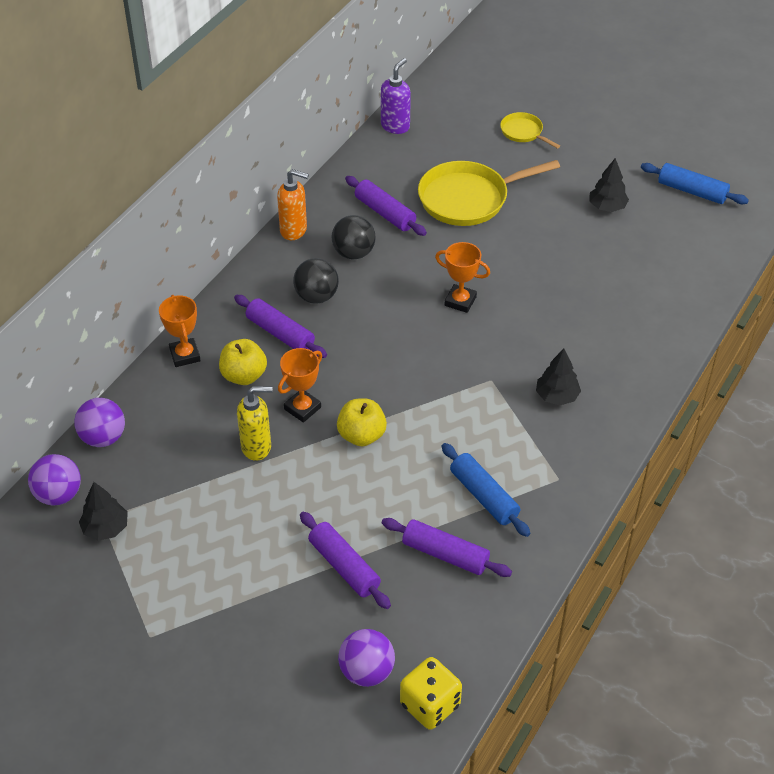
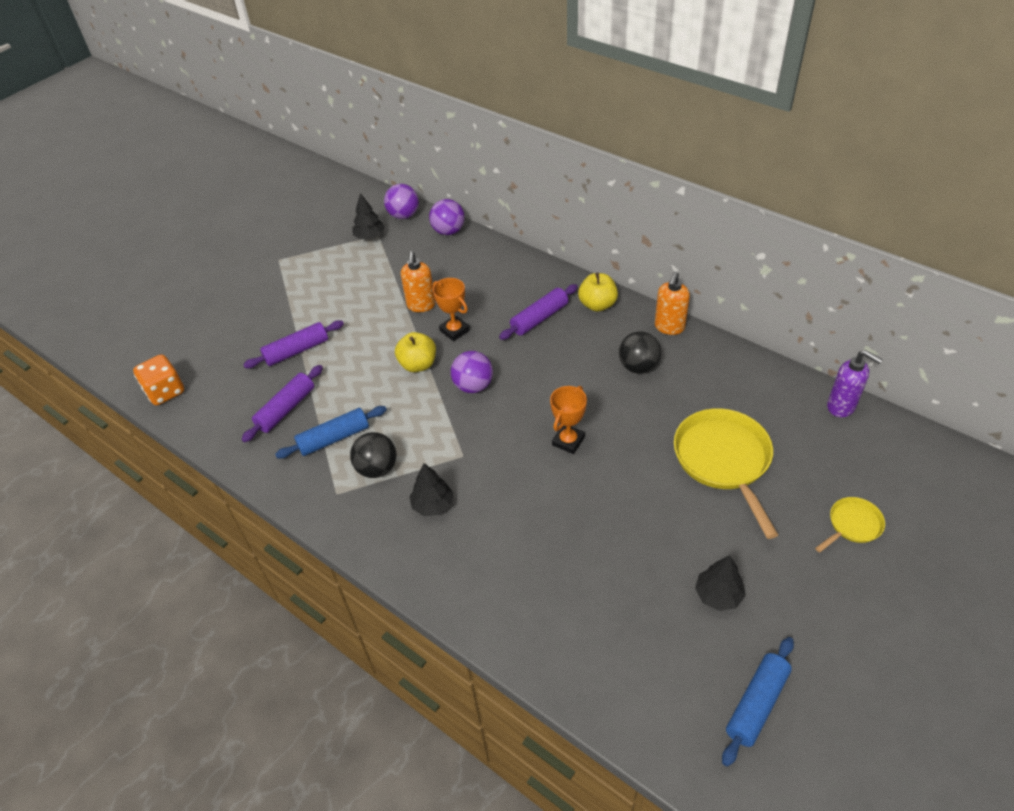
camera: 100 degrees right, 0 degrees up
orange trophy [159,295,201,367] -> none
yellow apple [219,339,267,385] -> yellow apple moved to [578,273,618,312]
yellow soap dispenser [237,386,273,461] -> orange soap dispenser [401,251,436,312]
black ball [293,258,339,304] -> black ball moved to [350,432,396,478]
purple ball [338,629,395,687] -> purple ball moved to [451,351,493,393]
purple rolling pin [345,176,427,236] -> none
yellow dice [400,657,462,730] -> orange dice [133,354,184,405]

